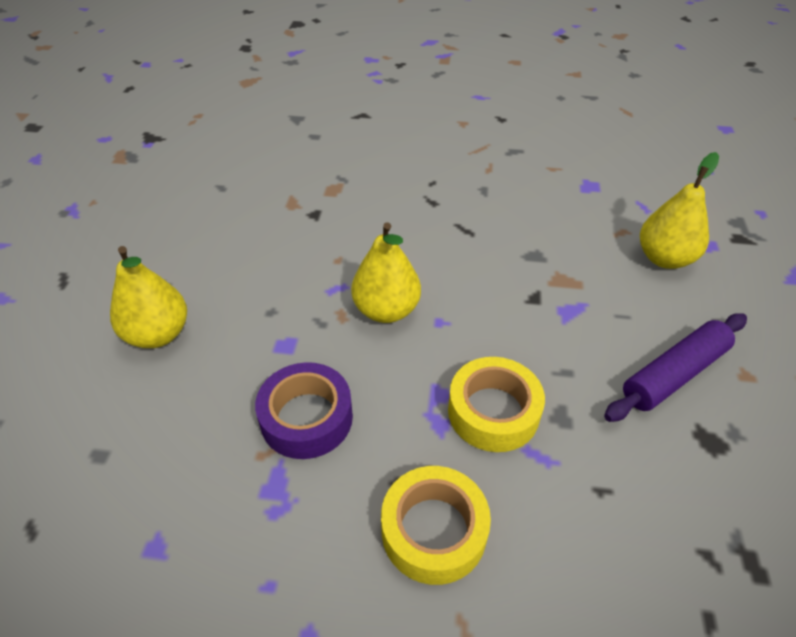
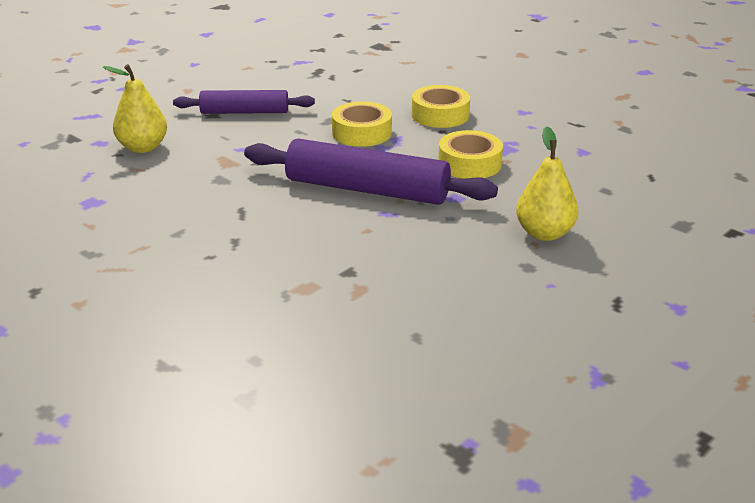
camera: 145 degrees left, 15 degrees down
purple tape [255,362,353,459] -> yellow tape [438,130,503,179]
yellow pear [351,222,421,323] -> purple rolling pin [244,139,498,205]

